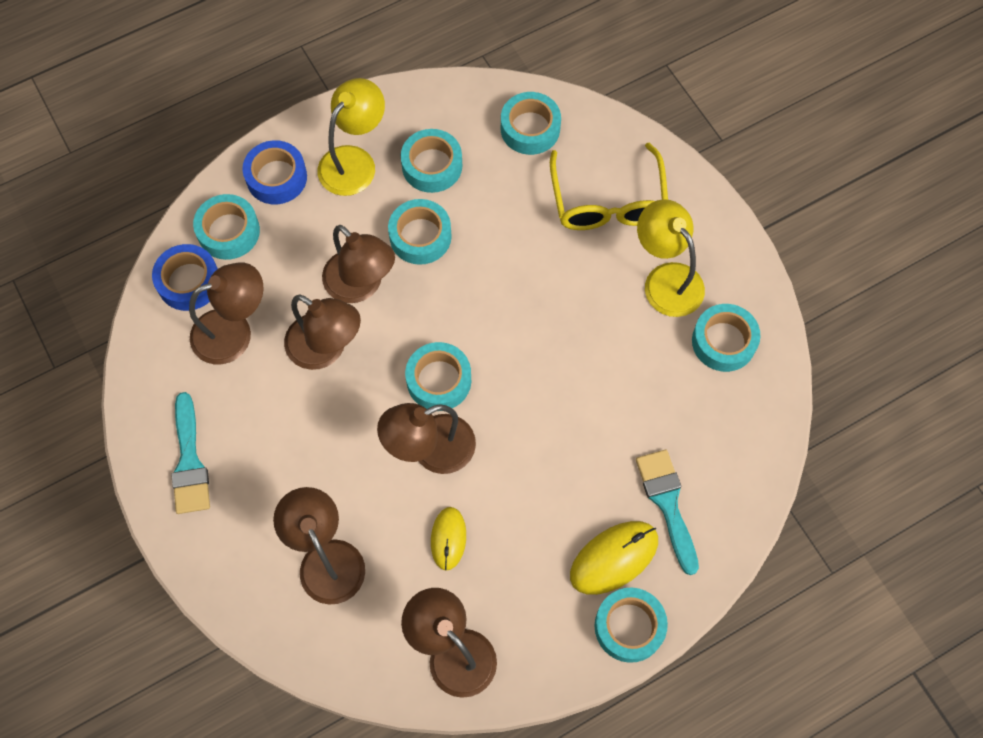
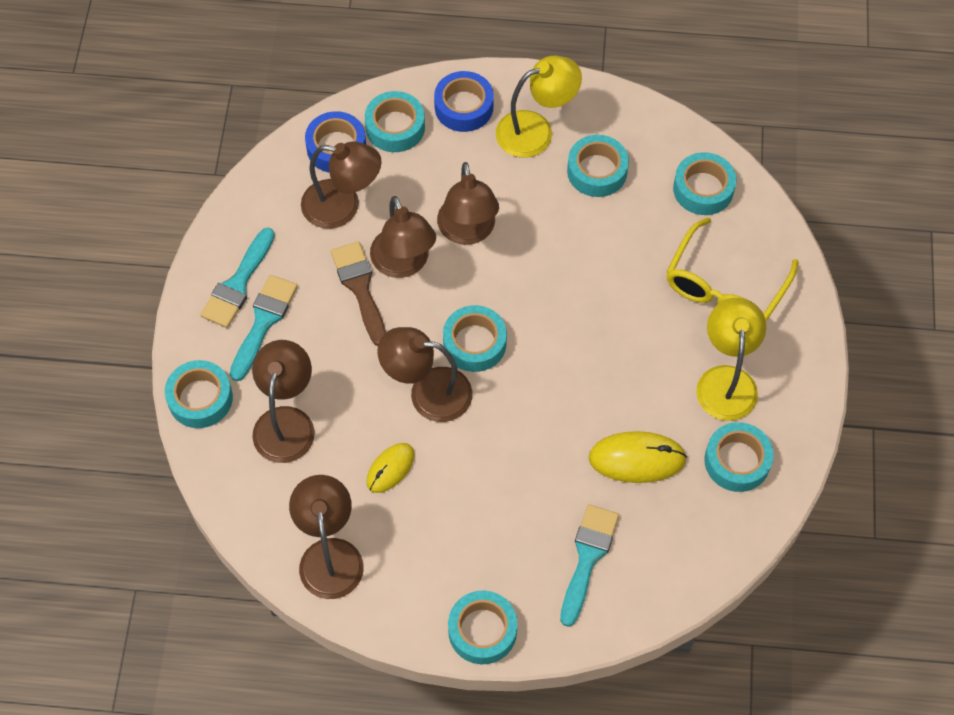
camera: 35 degrees right, 5 degrees down
turquoise tape [388,199,452,265] -> turquoise tape moved to [165,360,233,428]
yellow mouse [570,521,658,595] -> yellow mouse moved to [588,431,687,483]
none -> turquoise brush [230,275,298,381]
none -> brown brush [331,241,386,346]

